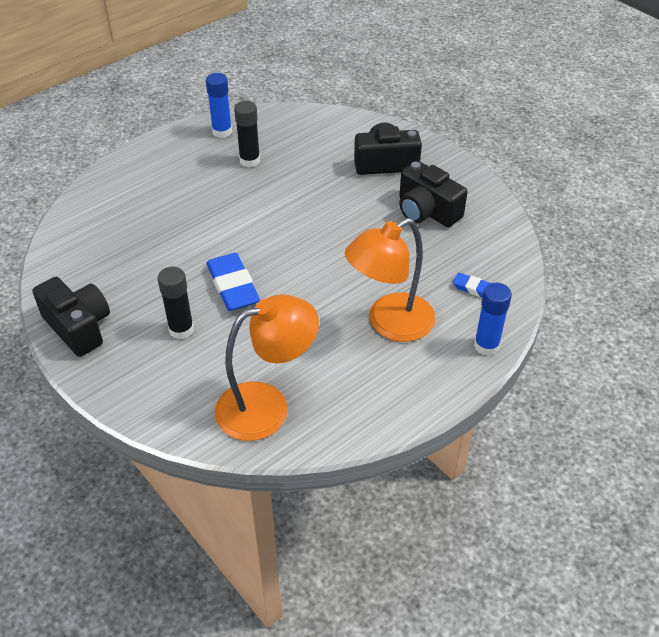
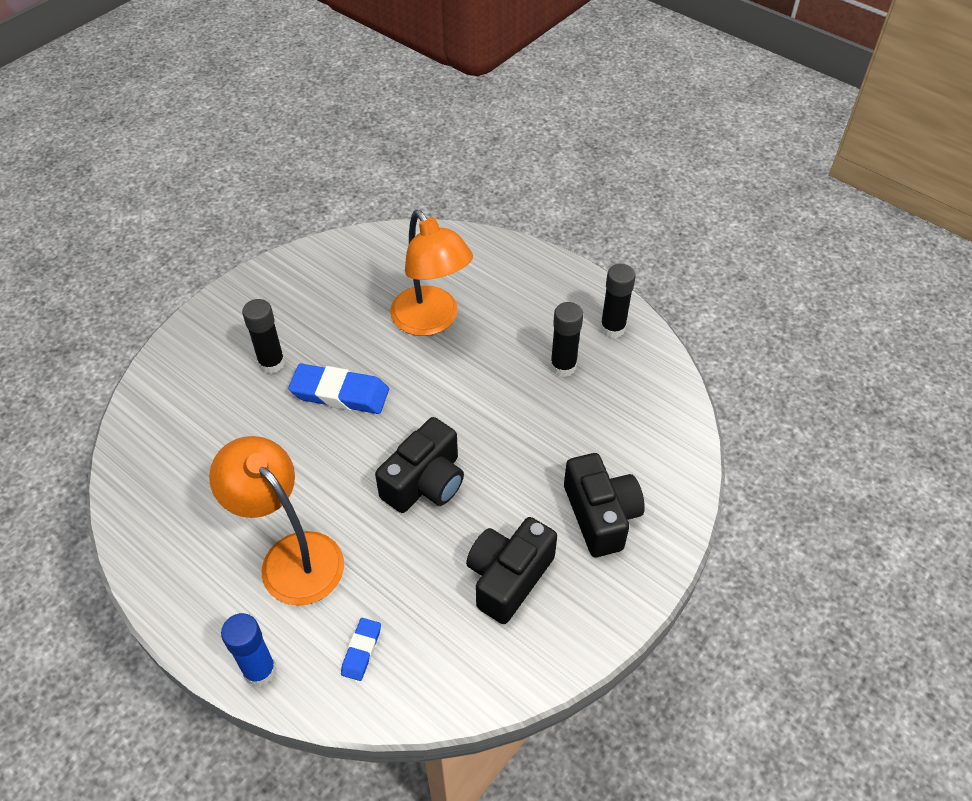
camera: 80 degrees right, 5 degrees up
black camera [33,277,110,357] -> black camera moved to [375,417,464,513]
blue glue stick [206,73,232,138] -> black glue stick [600,264,636,338]
blue eraser [206,253,260,311] -> blue eraser turned 45 degrees clockwise [288,363,389,414]
orange lamp [215,294,319,441] -> orange lamp moved to [390,210,473,336]

